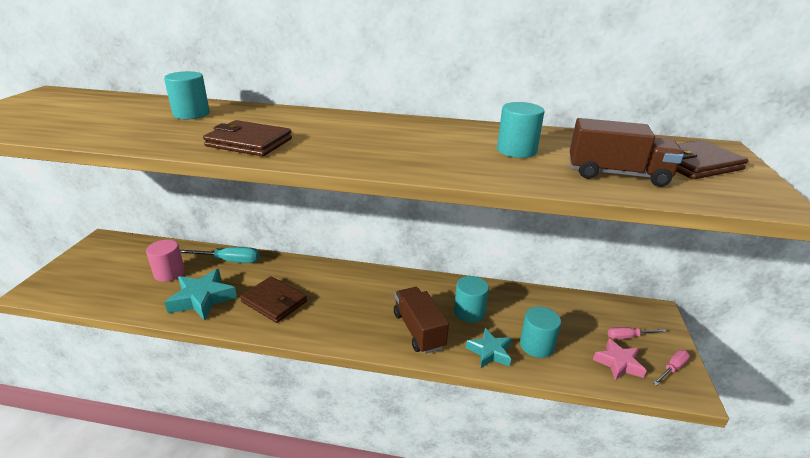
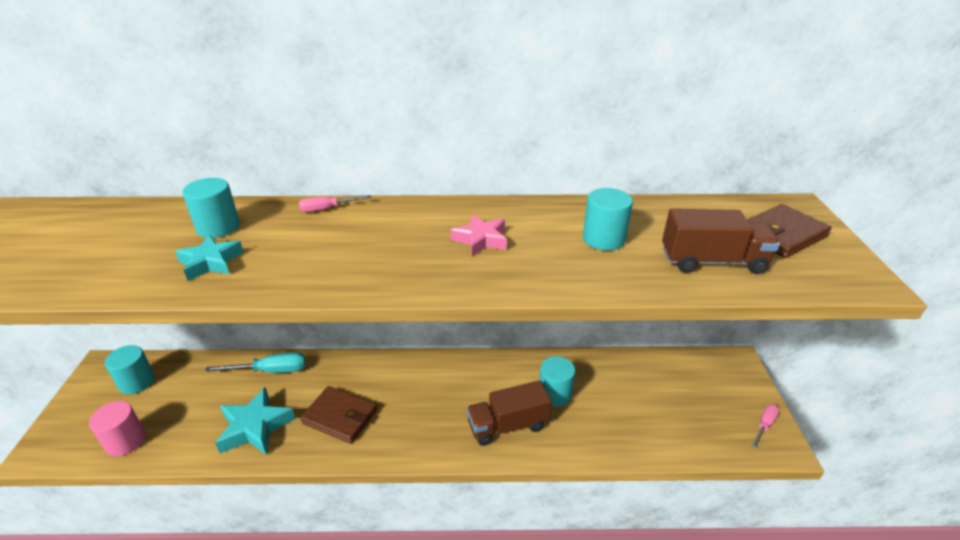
camera: 10 degrees left, 5 degrees up
pink cylinder [146,240,185,282] -> pink cylinder moved to [89,401,146,456]
brown wallet [203,120,292,156] -> none
brown truck [394,287,449,354] -> brown truck turned 75 degrees counterclockwise [467,380,552,446]
turquoise star [466,328,512,368] -> turquoise star moved to [175,235,243,281]
turquoise cylinder [520,307,561,358] -> turquoise cylinder moved to [105,345,155,394]
pink star [593,338,647,381] -> pink star moved to [451,214,507,256]
pink screwdriver [608,327,667,339] -> pink screwdriver moved to [299,195,371,212]

